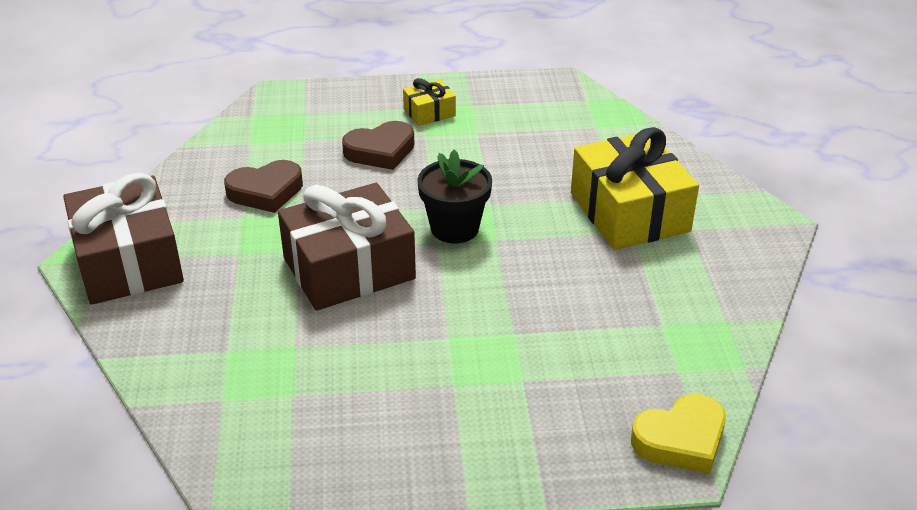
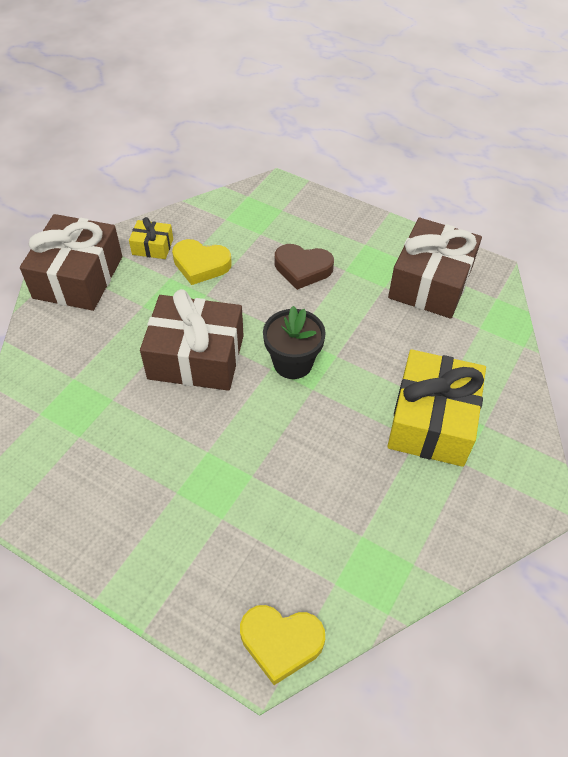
camera: 35 degrees right, 15 degrees up
brown heart [224,160,303,213] -> yellow heart [172,239,232,285]
yellow gift [403,78,456,126] -> yellow gift moved to [129,217,173,259]
none -> brown gift [388,218,482,319]

